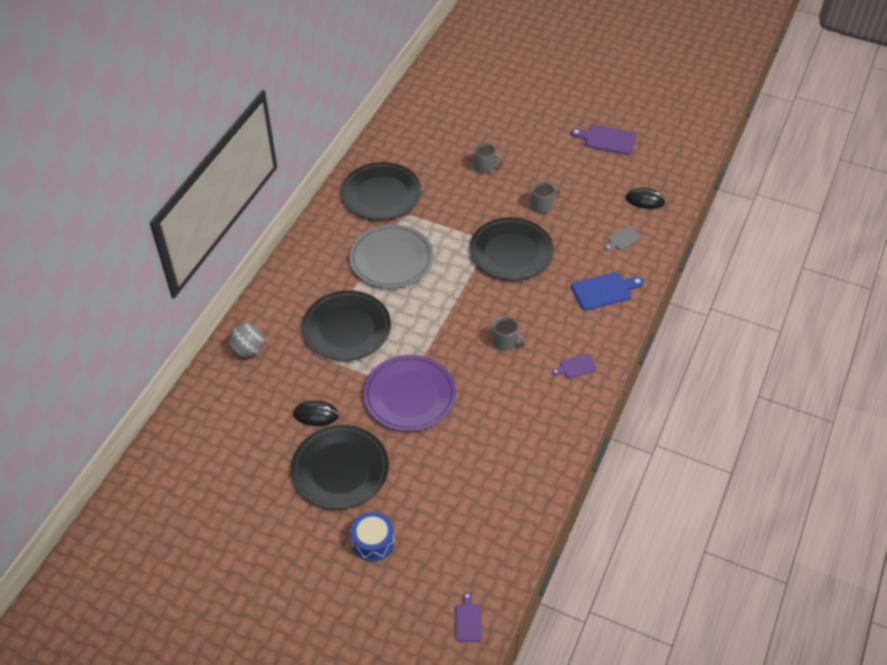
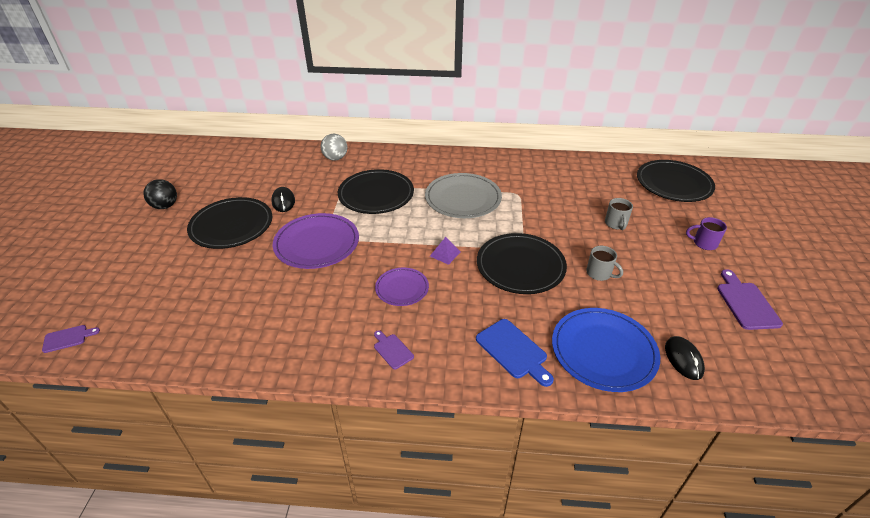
camera: 70 degrees right, 10 degrees down
black plate [341,162,422,220] -> black plate moved to [637,160,715,202]
blue drum [351,511,395,561] -> none
grey mug [492,316,525,351] -> purple plate [375,268,429,306]
grey cutting board [604,226,642,251] -> blue plate [552,308,660,392]
none -> black ball [143,179,177,209]
none -> purple pyramid [430,237,460,265]
none -> purple mug [686,217,727,250]

